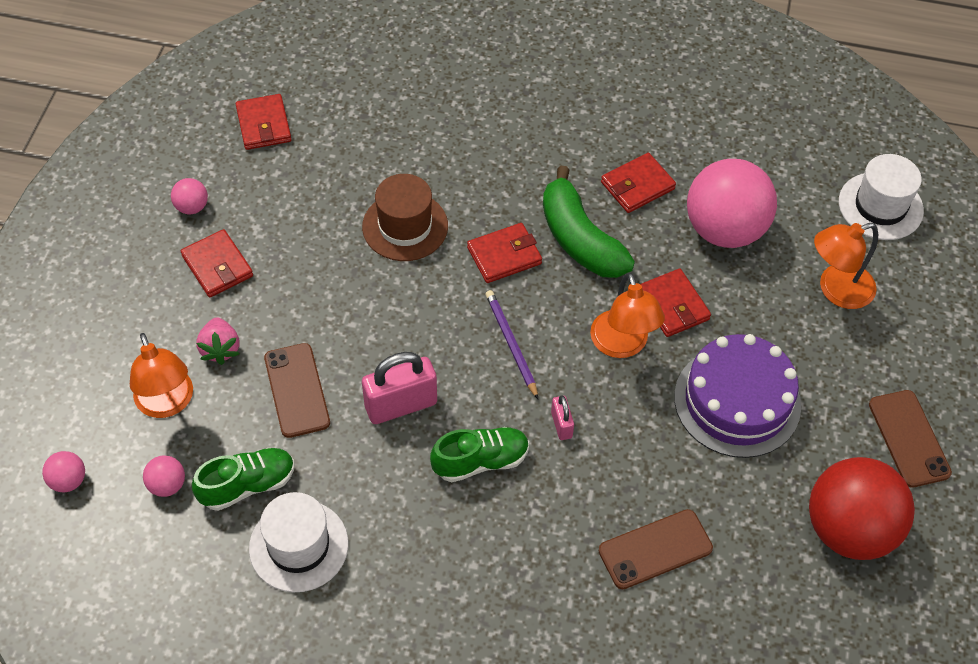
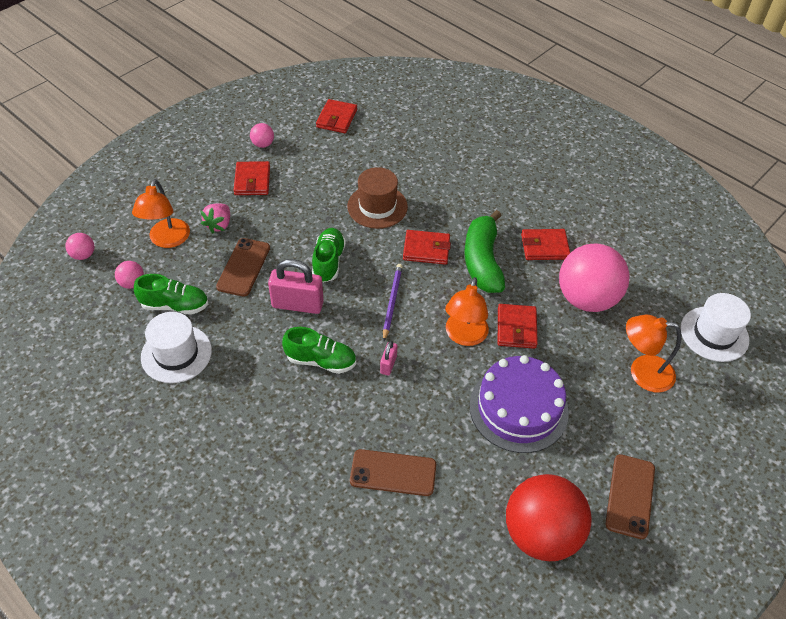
camera: 30 degrees right, 5 degrees down
none -> green shoe [312,228,346,283]

